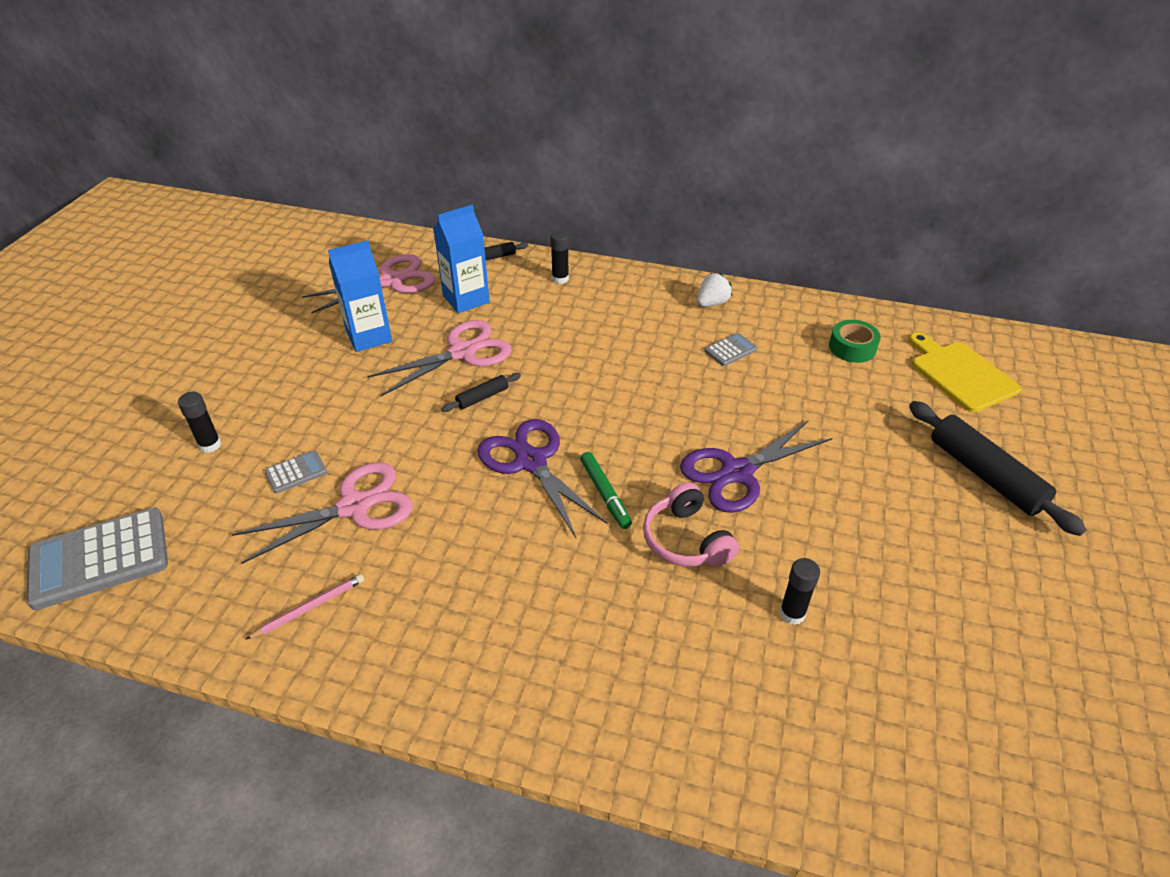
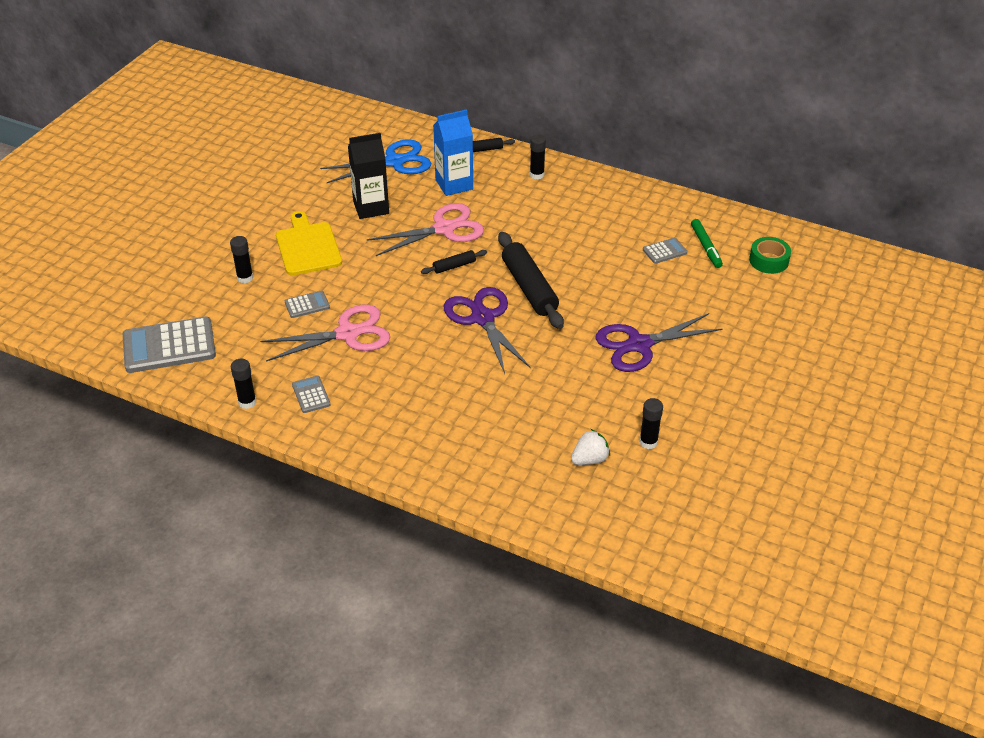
camera: 10 degrees right, 0 degrees up
pink pencil [245,574,364,640] -> grey calculator [292,376,330,413]
pink scissors [302,254,436,313] -> blue scissors [320,140,431,183]
blue carton [328,240,392,352] -> black carton [348,133,389,219]
green marker [580,452,632,529] -> green marker moved to [691,219,723,268]
pink headphones [643,482,739,567] -> none
white strawberry [697,273,732,307] -> white strawberry moved to [571,429,610,465]
yellow cutting board [909,332,1021,412] -> yellow cutting board moved to [276,211,342,275]
black rolling pin [909,401,1086,536] -> black rolling pin moved to [498,232,564,329]
none -> black glue stick [231,359,256,409]

